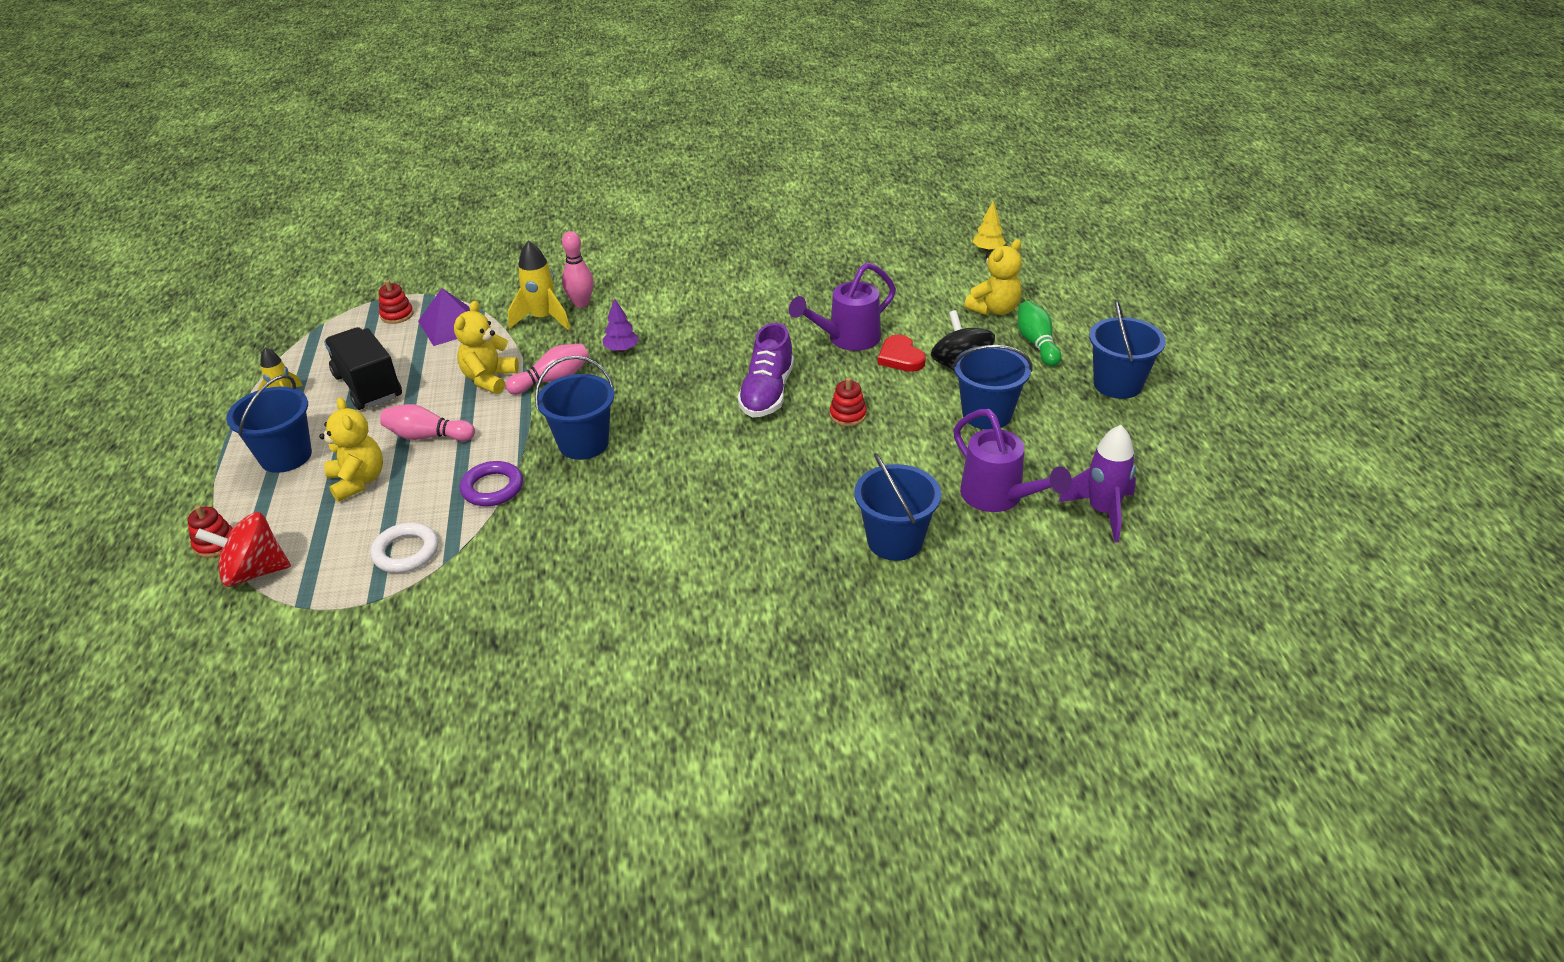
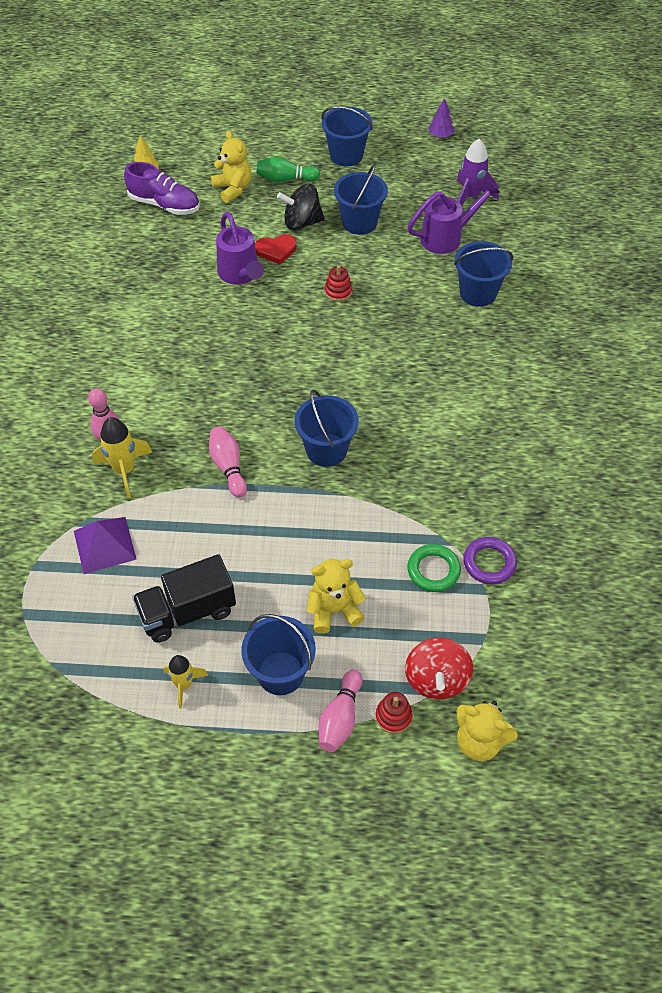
camera: 80 degrees left, 15 degrees up
white ring [370,523,438,573] -> green ring [407,544,461,592]
red stacking toy [379,280,413,324] -> none
pink bowling pin [380,404,475,441] -> pink bowling pin moved to [319,670,363,752]
yellow teddy bear [454,301,519,394] -> yellow teddy bear moved to [456,701,518,761]
purple ring [460,461,523,506] -> purple ring moved to [463,537,517,584]
purple tree [603,298,639,352] -> purple tree moved to [428,98,454,138]
purple shoe [737,323,794,417] -> purple shoe moved to [124,162,200,215]

